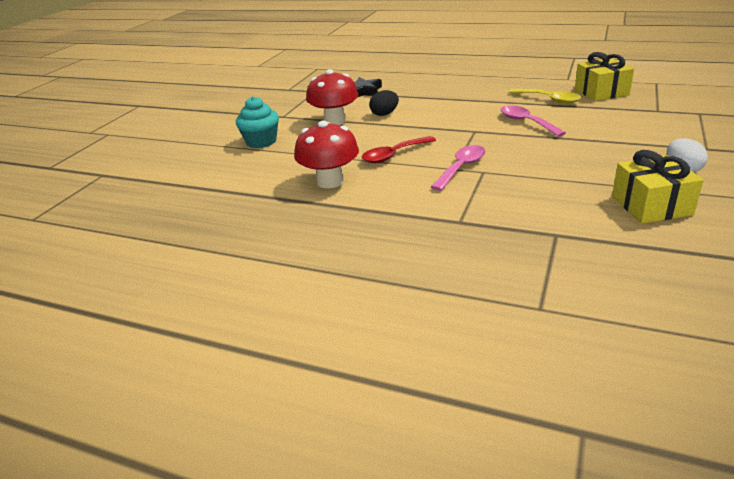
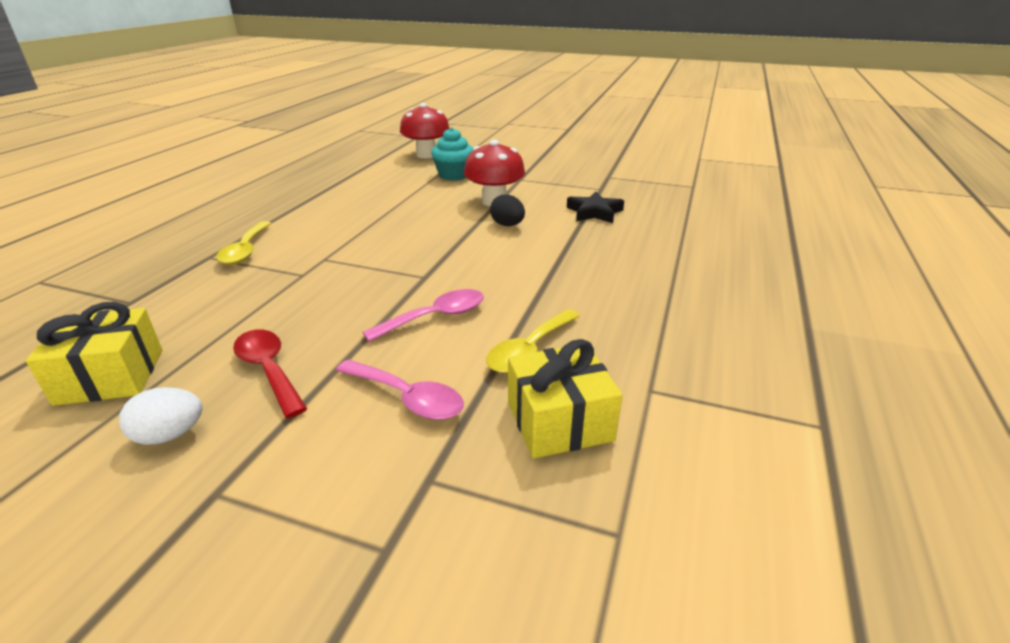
camera: 85 degrees right, 0 degrees up
red mushroom [294,120,359,188] -> red mushroom moved to [400,103,450,159]
red spoon [362,136,436,163] -> red spoon moved to [233,330,307,418]
pink spoon [431,145,486,191] -> pink spoon moved to [336,359,464,420]
none -> yellow spoon [216,221,272,265]

